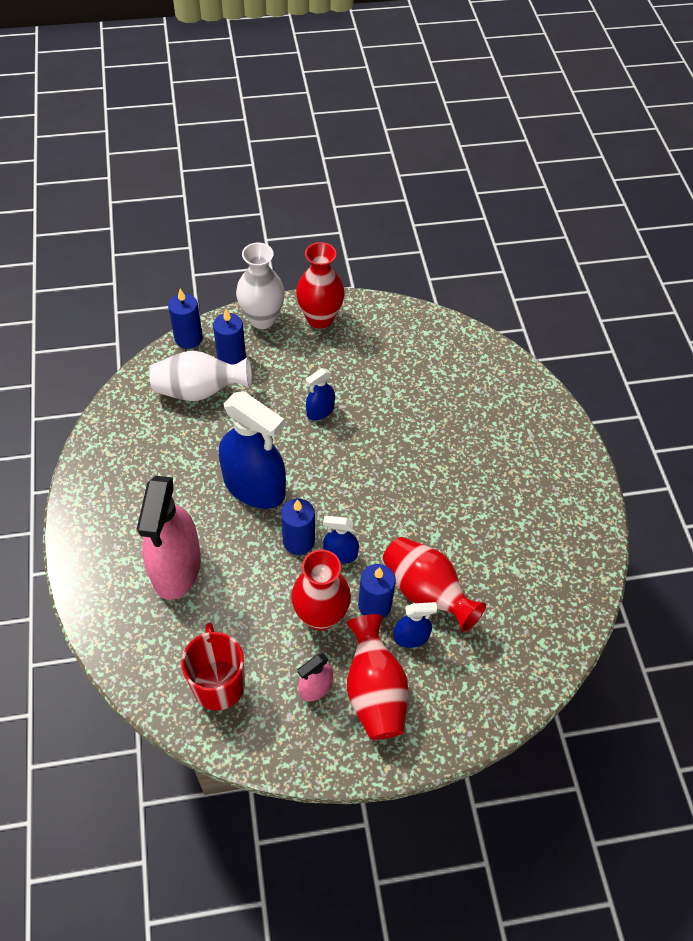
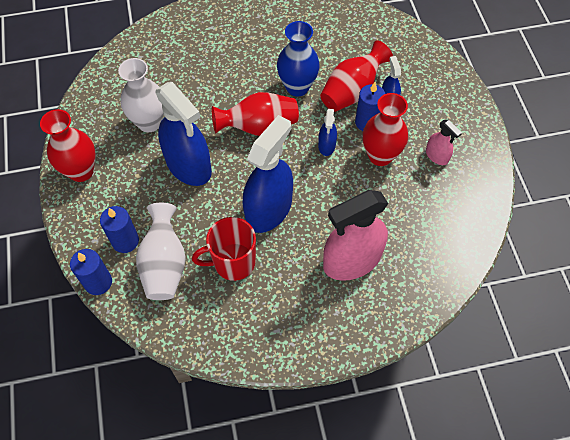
camera: 90 degrees left, 5 degrees up
pink spray bottle [137,476,201,600] -> pink spray bottle turned 150 degrees clockwise [323,190,388,281]
red mug [181,623,245,711] -> red mug moved to [192,217,256,281]
white vase [236,242,285,329] -> white vase moved to [118,58,164,132]
blue candle [281,498,315,555] -> none
blue spray bottle [306,368,335,420] -> blue spray bottle [156,82,212,186], size x2.13
red vase [347,614,408,740] -> red vase moved to [212,92,299,136]
none -> blue vase [277,21,320,96]

